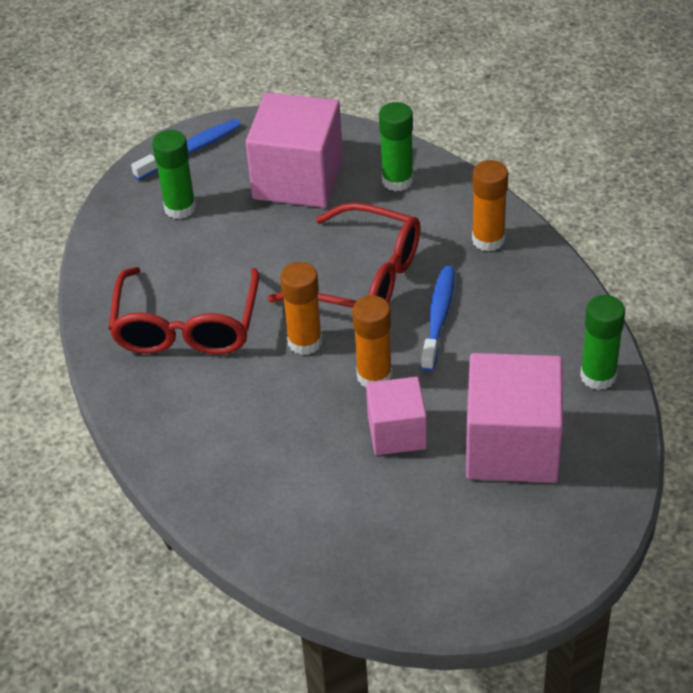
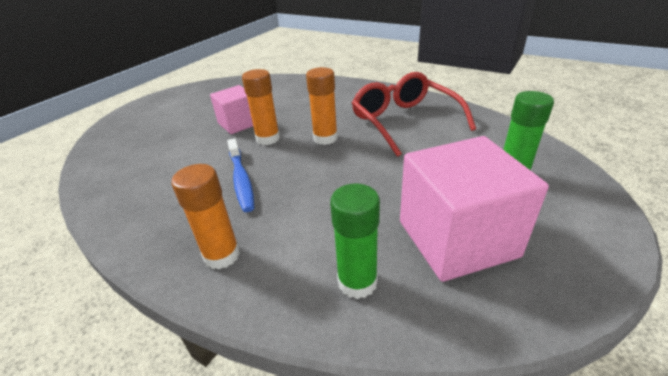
camera: 150 degrees right, 10 degrees down
blue toothbrush [131,119,241,180] -> none
red glasses [268,202,420,308] -> none
pink cube [466,353,563,483] -> none
green glue stick [580,295,625,390] -> none

